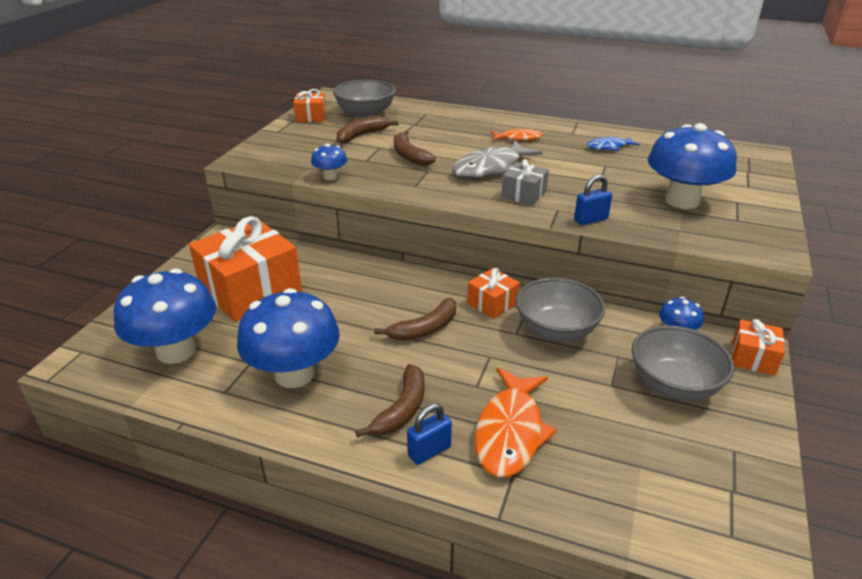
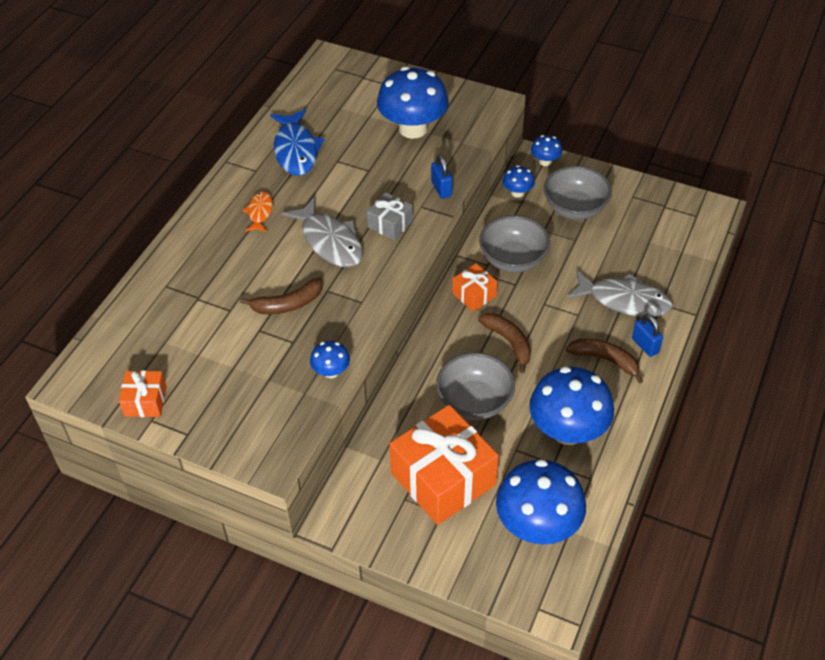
camera: 85 degrees left, 15 degrees up
grey bowl [333,80,395,119] -> grey bowl moved to [436,352,515,420]
brown banana [337,116,398,144] -> none
orange fish [474,368,557,477] -> grey fish [567,270,673,317]
blue fish [587,136,640,151] -> blue fish [270,109,324,176], size x1.83
orange gift [732,319,785,375] -> blue mushroom [531,135,562,166]

